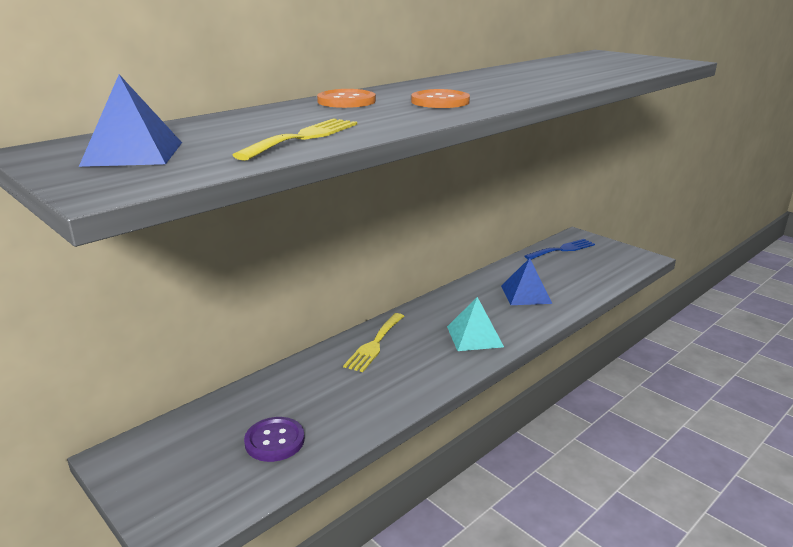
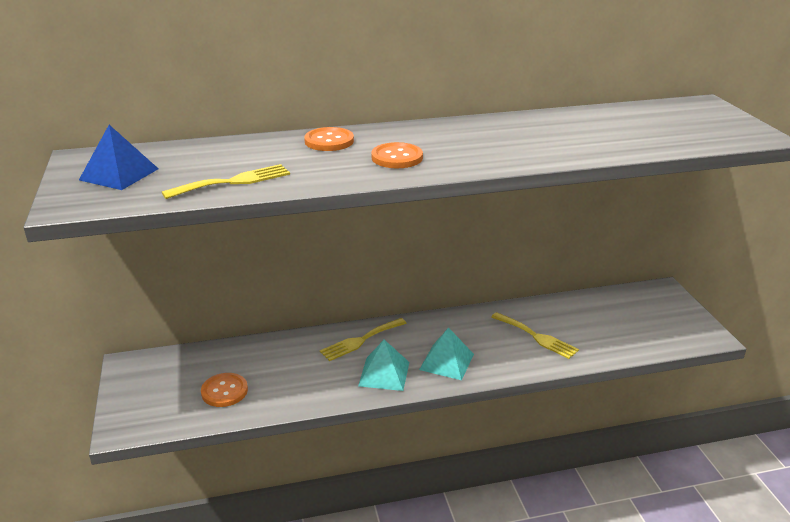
camera: 30 degrees right, 5 degrees up
purple button [244,417,305,462] -> orange button [201,373,248,407]
blue pyramid [501,258,552,305] -> yellow fork [491,312,579,359]
blue fork [524,239,595,260] -> none
none -> turquoise pyramid [358,340,409,391]

